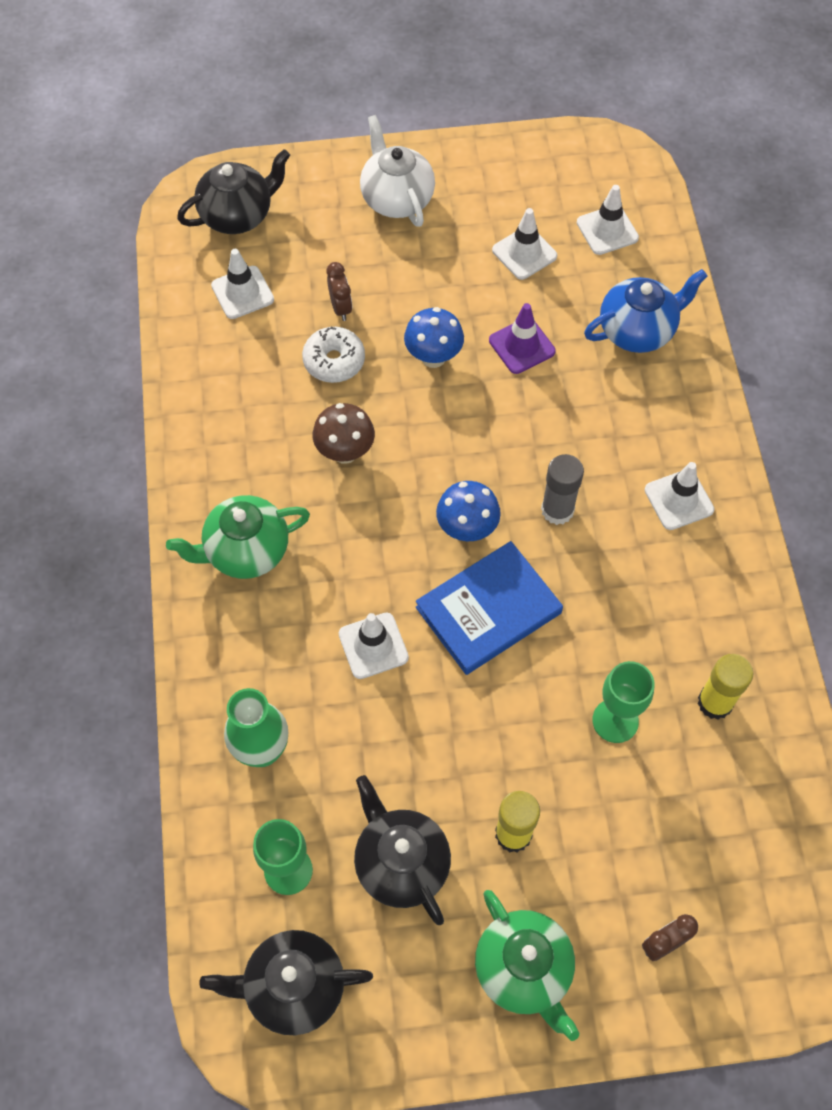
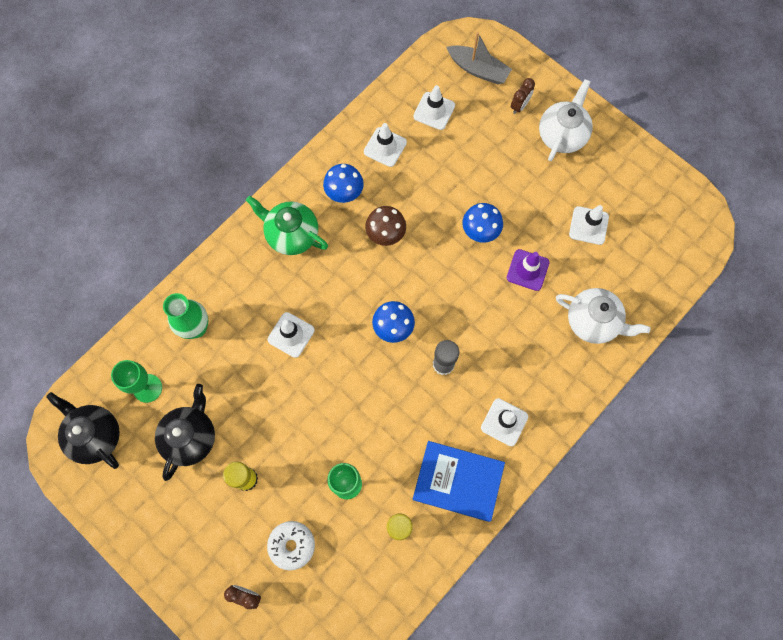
camera: 50 degrees right, 10 degrees up
black teapot [177,149,290,234] -> grey boat [446,32,512,84]
white donut [302,327,365,383] -> white donut moved to [267,521,315,571]
brown clock [327,262,352,321] -> brown clock moved to [511,78,535,114]
blue book [416,541,563,675] -> blue book moved to [413,441,505,522]
green teapot [475,890,579,1041] -> none
white traffic cone [577,185,639,255] -> white traffic cone moved to [364,123,407,167]
blue teapot [584,269,707,353] -> white teapot [556,288,650,344]
none -> blue mushroom [323,164,364,203]

